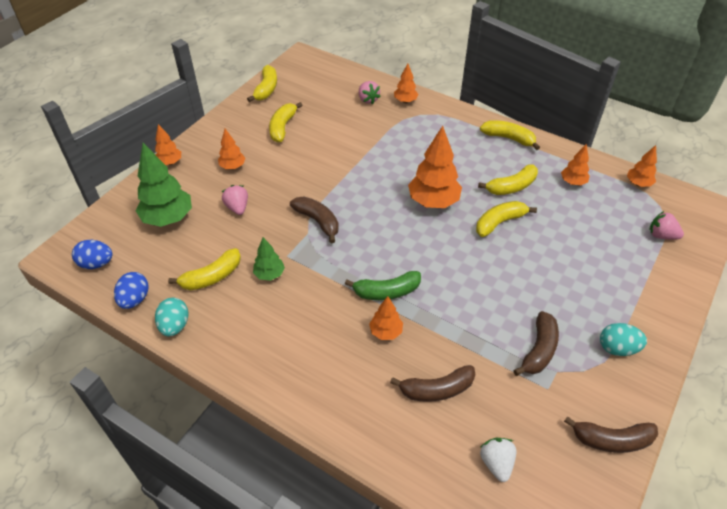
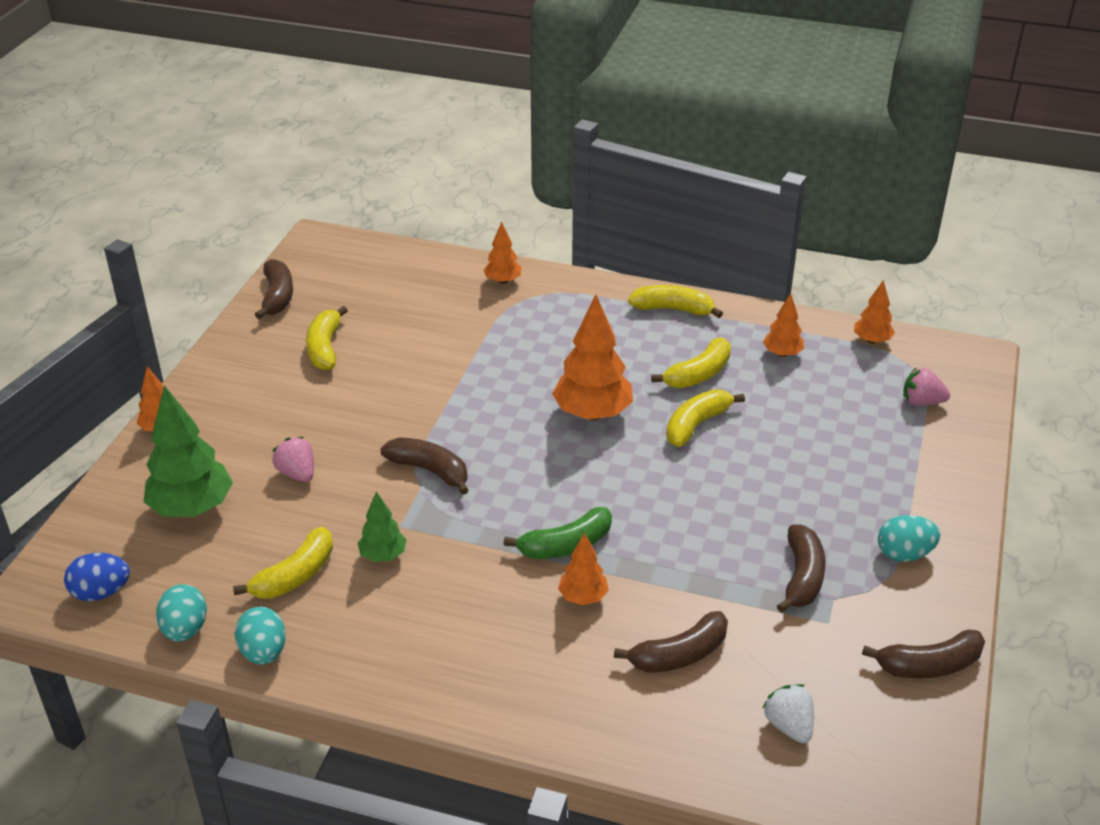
camera: 15 degrees left, 10 degrees down
blue egg [114,272,149,309] -> turquoise egg [156,584,207,642]
orange tree [218,129,245,169] -> none
yellow banana [247,65,277,102] -> brown banana [255,259,293,319]
pink strawberry [359,81,381,104] -> none

